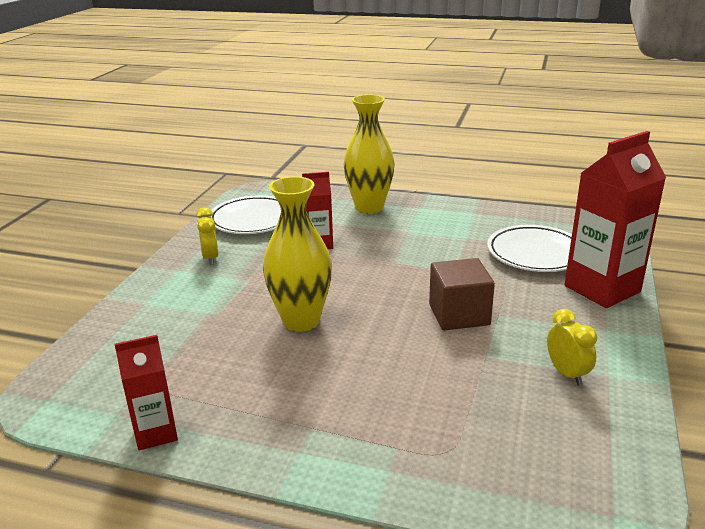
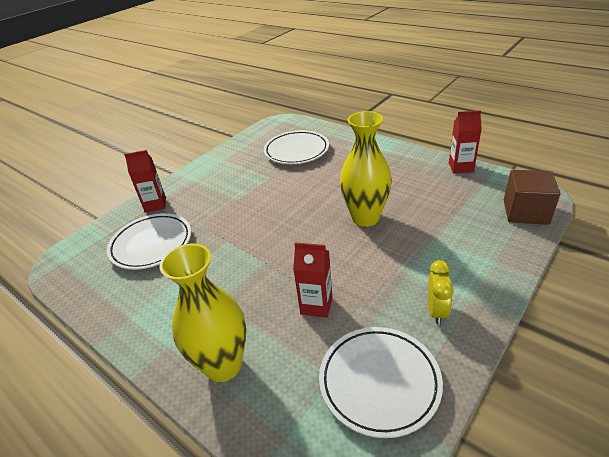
camera: 155 degrees left, 10 degrees up
brown cube [429,258,495,330] -> brown cube moved to [504,170,560,225]
yellow clock [547,309,597,386] -> none
red carton [564,131,666,308] -> red carton [124,150,166,213], size x0.55
none -> white plate [264,130,329,164]

